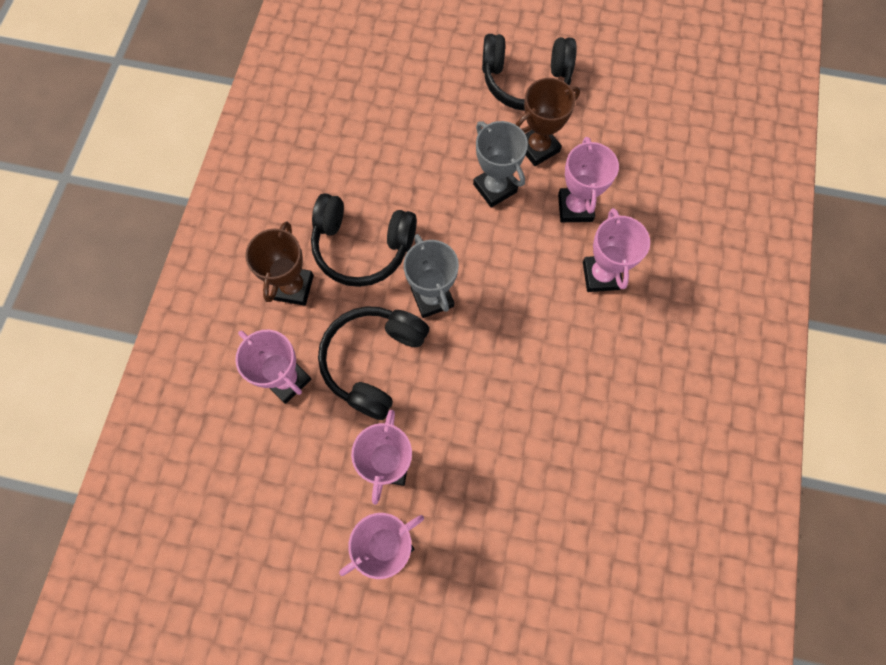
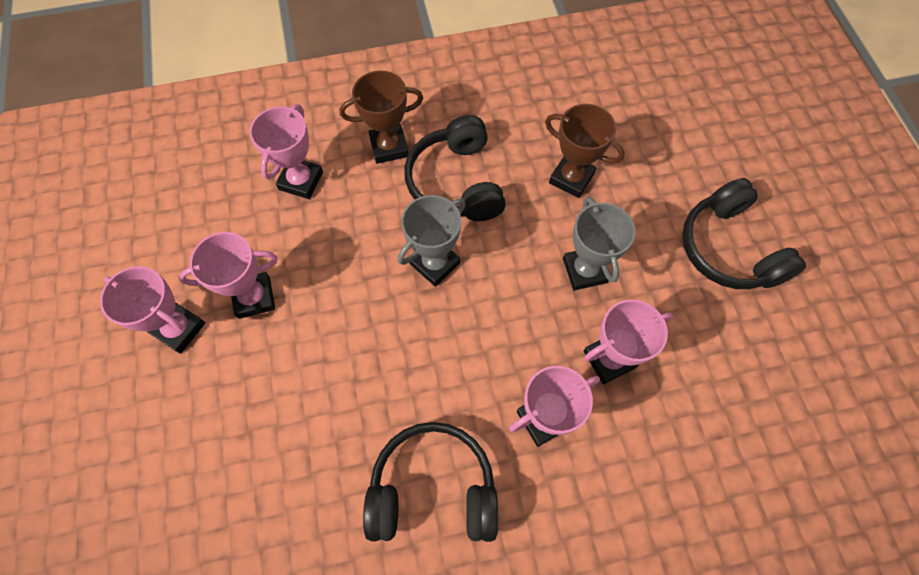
camera: 65 degrees right, 5 degrees down
black headphones [318,306,429,420] -> black headphones moved to [363,422,498,542]
grey trophy [473,121,528,208] -> grey trophy turned 45 degrees counterclockwise [563,197,635,290]
brown trophy [516,78,580,166] -> brown trophy moved to [545,104,625,198]

